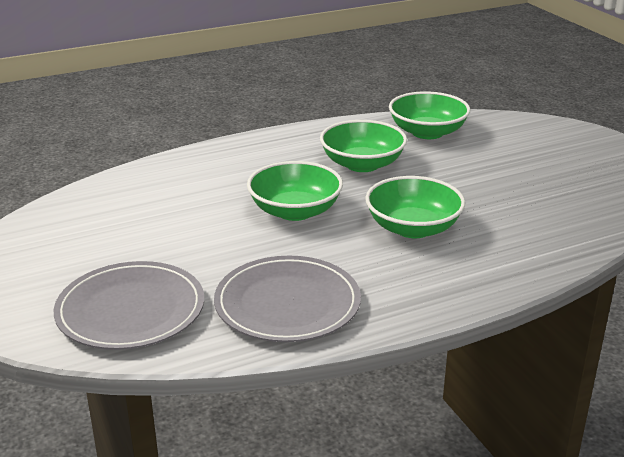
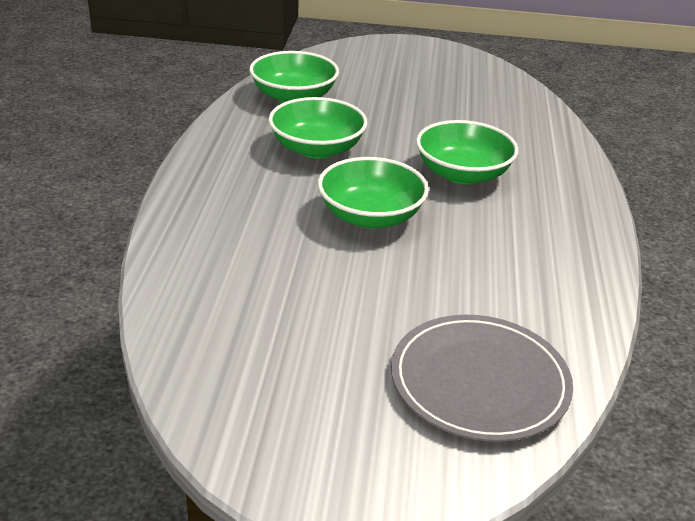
camera: 60 degrees left, 5 degrees up
grey plate [214,256,361,342] -> none

